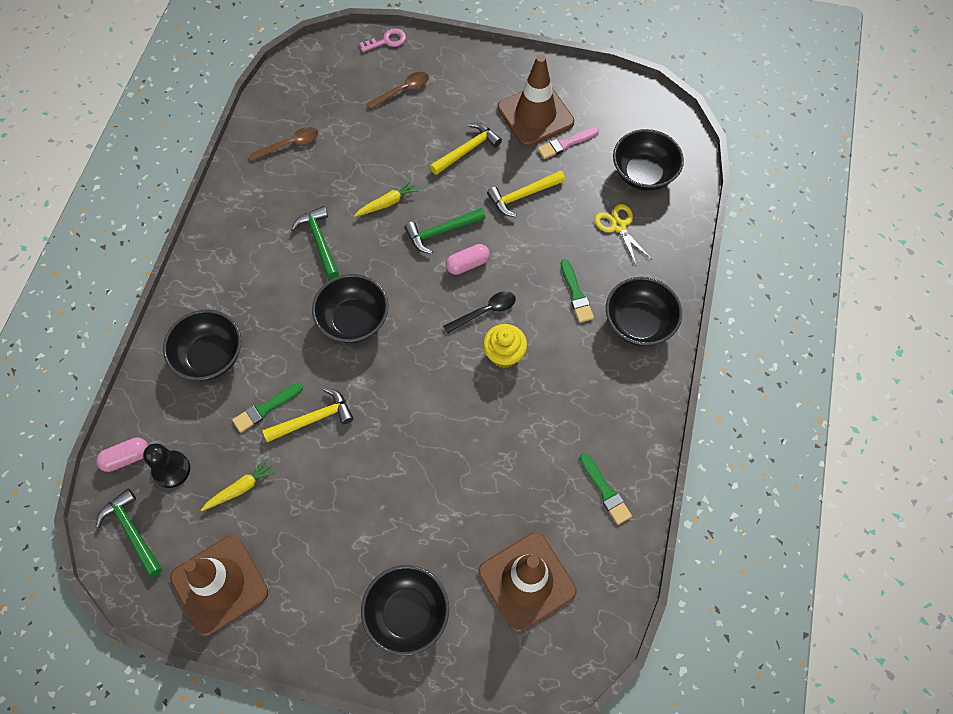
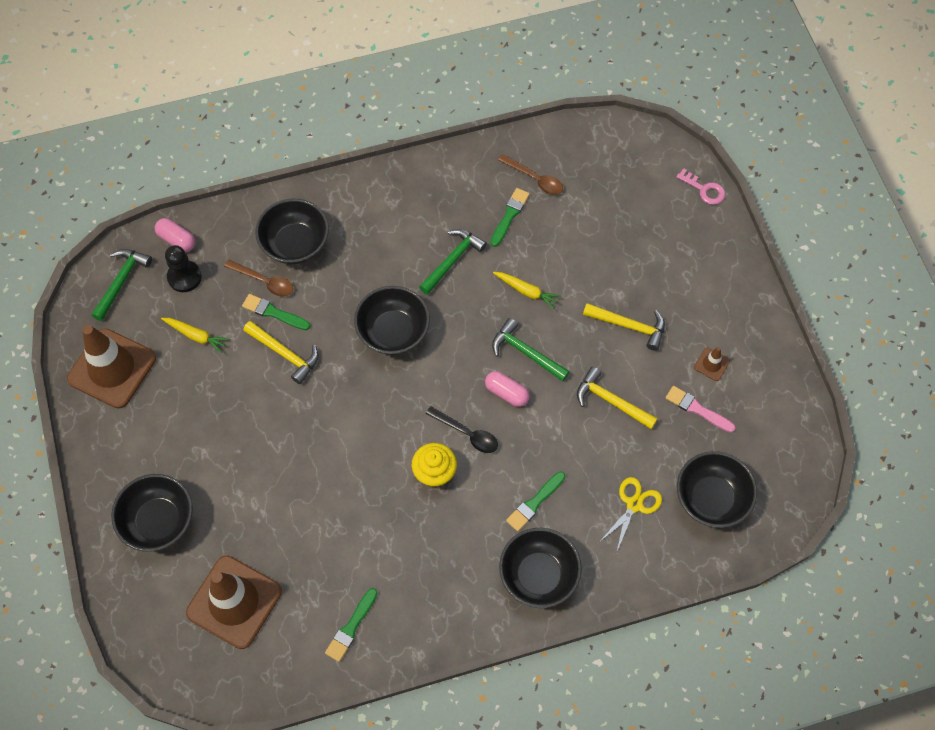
camera: 60 degrees right, 0 degrees up
brown spoon [366,72,429,109] -> brown spoon moved to [224,259,293,297]
brown traffic cone [497,54,574,147] -> brown traffic cone [694,347,730,381], size x0.41
none -> green brush [491,188,530,247]

